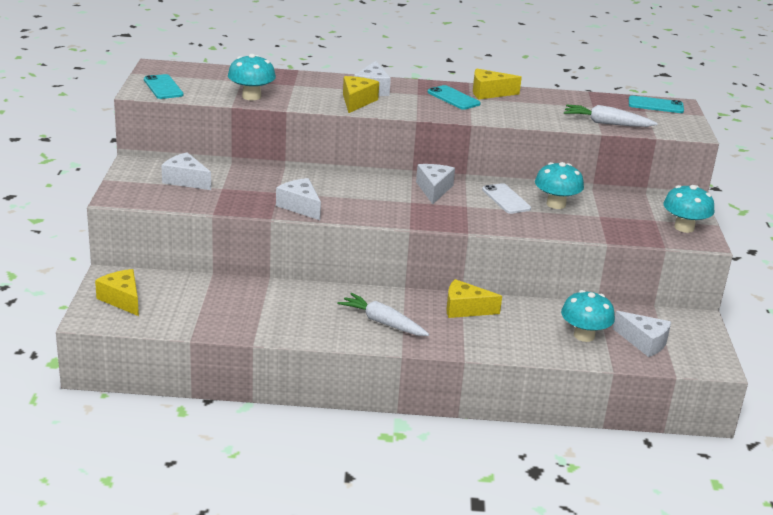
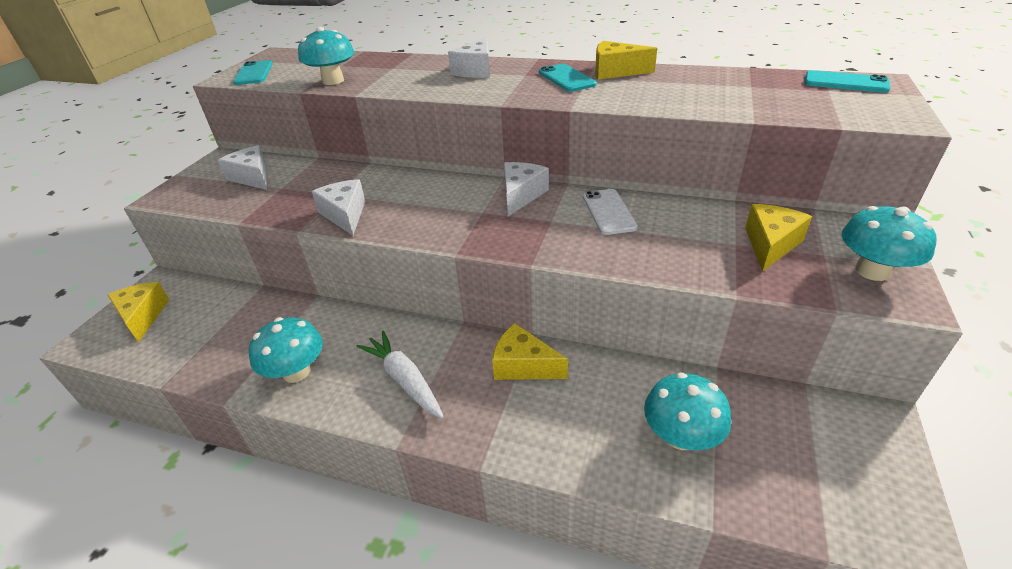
camera: 20 degrees right, 10 degrees up
yellow cheese [343,76,379,113] -> yellow cheese moved to [745,204,812,272]
turquoise mushroom [535,162,584,209] -> turquoise mushroom moved to [249,317,323,383]
white carrot [564,105,658,127] -> none
white cheese [613,311,671,357] -> none

